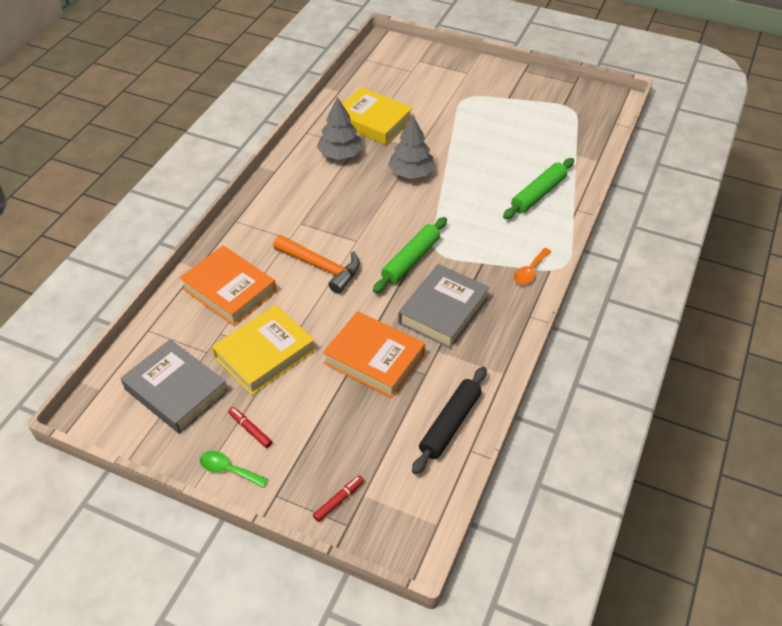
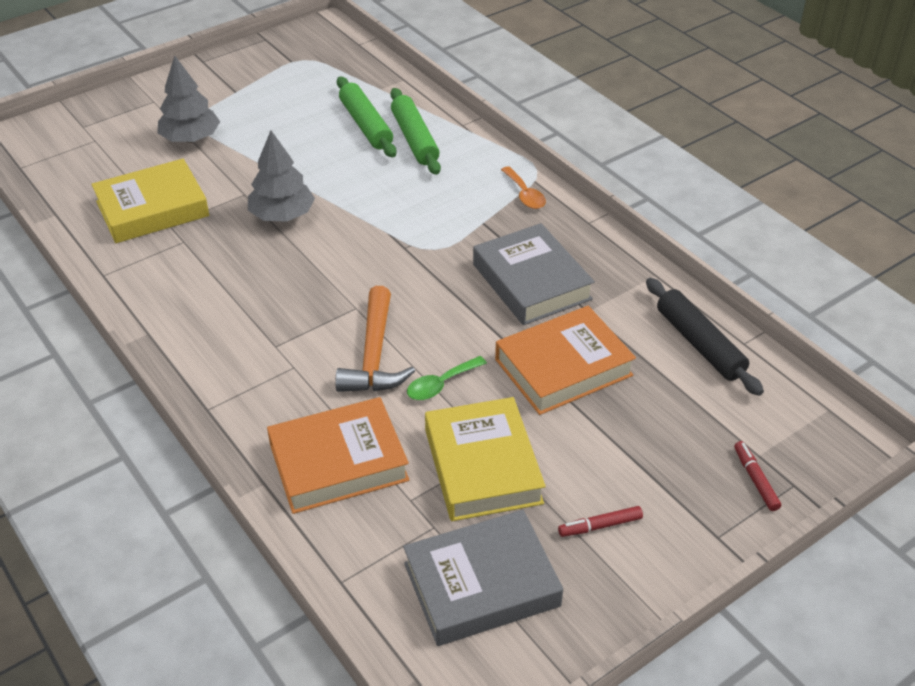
camera: 60 degrees left, 5 degrees down
green spoon [200,451,268,488] -> green spoon moved to [407,356,487,400]
orange hammer [273,235,360,294] -> orange hammer turned 120 degrees clockwise [335,286,415,392]
grey tree [317,97,363,160] -> grey tree moved to [157,56,220,143]
green rolling pin [373,217,447,293] -> green rolling pin moved to [337,77,396,157]

